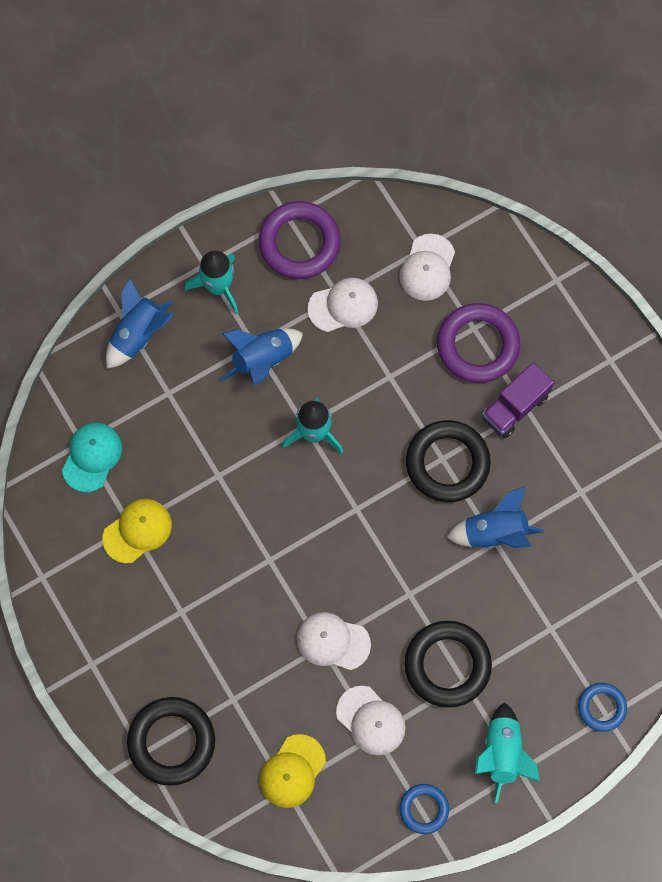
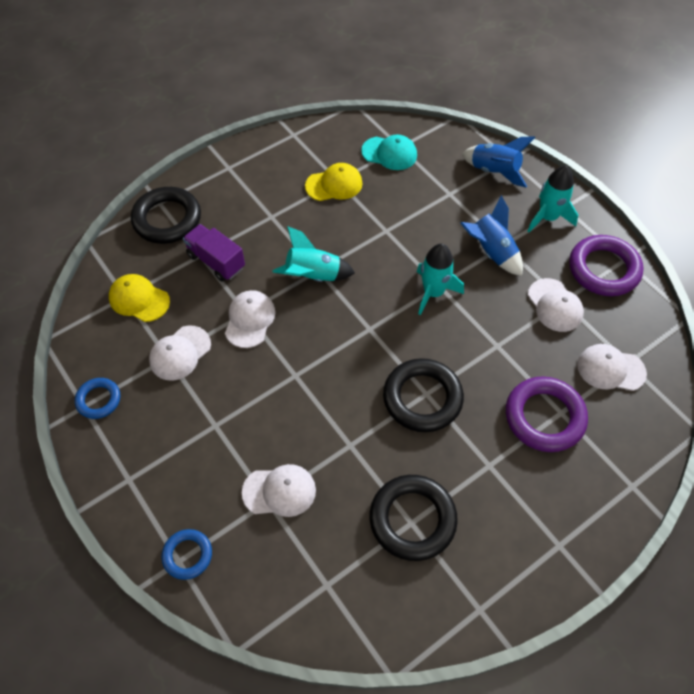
camera: 85 degrees right, 15 degrees down
yellow cap [102,499,172,564] -> yellow cap turned 60 degrees counterclockwise [305,163,363,201]
black ring [404,621,492,707] -> black ring moved to [370,475,458,561]
blue rocket [447,487,544,548] -> none
turquoise rocket [475,702,540,803] -> turquoise rocket moved to [272,226,355,282]
purple truck [482,362,554,438] -> purple truck moved to [183,224,245,282]
none -> white cap [242,464,316,517]

